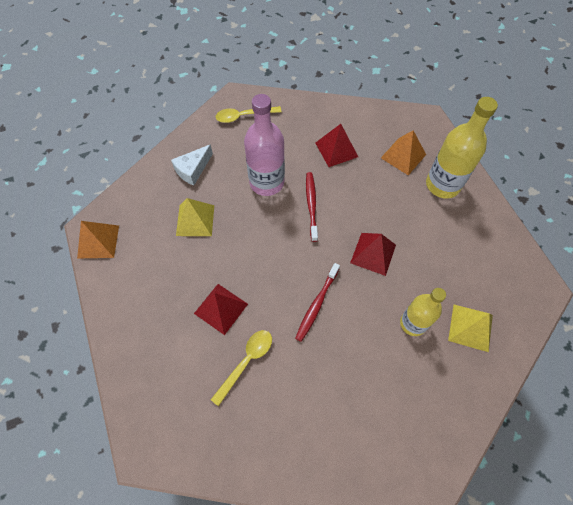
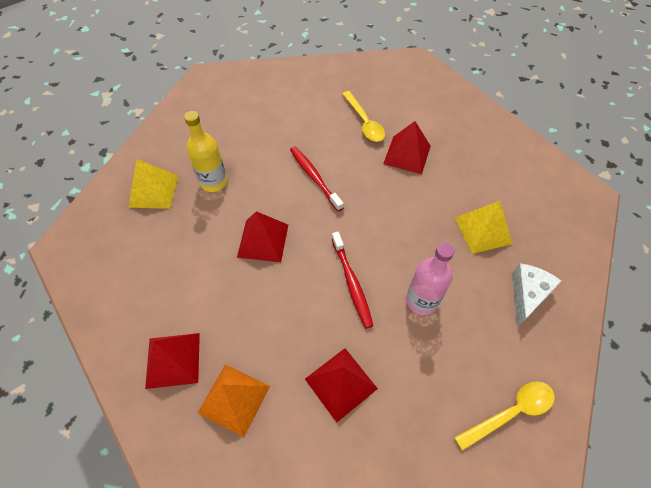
camera: 165 degrees right, 5 degrees down
orange pyramid [77,221,119,258] -> none
yellow spoon [211,330,272,406] -> yellow spoon turned 45 degrees counterclockwise [342,91,385,142]
pink bottle [244,94,285,196] -> pink bottle [406,243,454,315], size x0.66
red toothbrush [295,263,340,342] -> red toothbrush turned 45 degrees counterclockwise [290,146,344,211]
yellow bottle [426,97,498,199] -> red pyramid [145,333,200,389]

